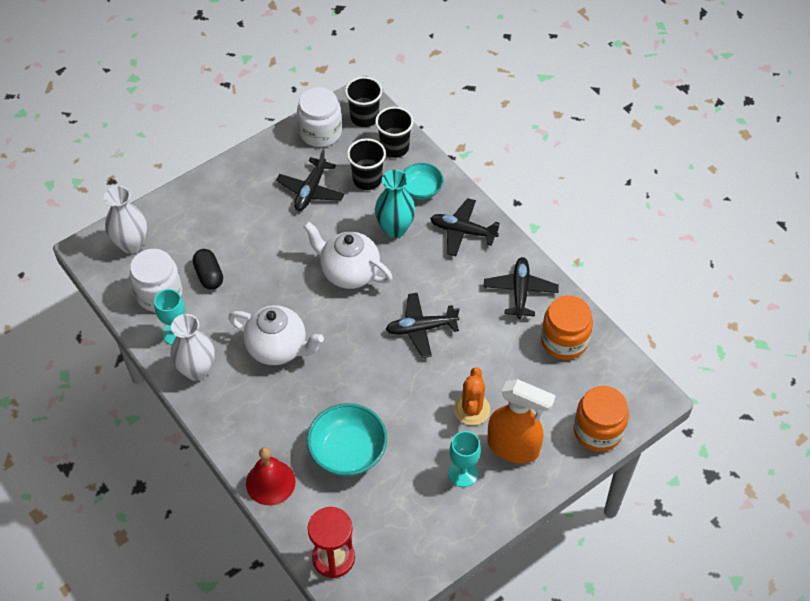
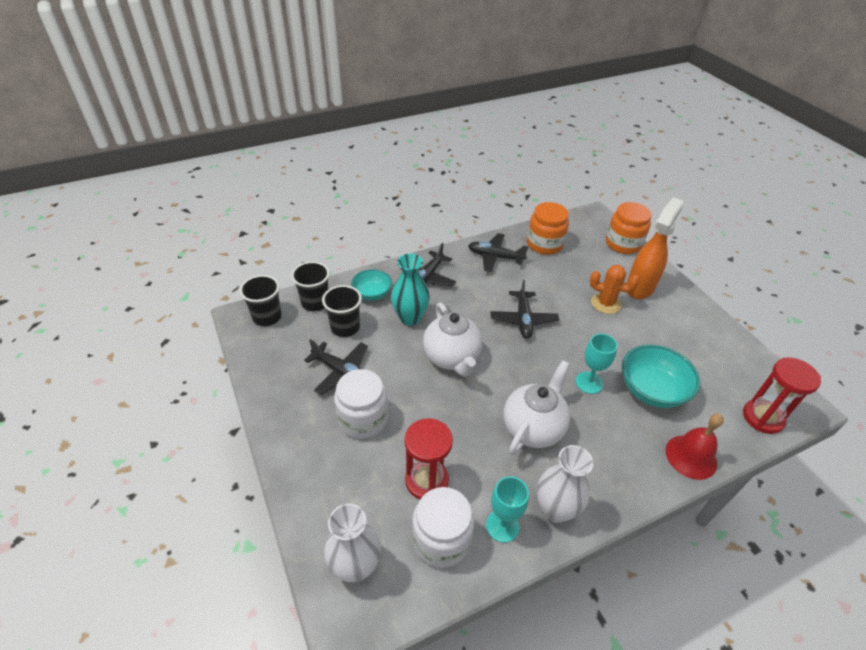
camera: 80 degrees left, 10 degrees down
black capsule [193,249,223,290] -> red hourglass [405,418,453,499]
white jar [297,87,342,147] -> white jar moved to [334,369,388,439]
white teapot [303,221,392,289] -> white teapot turned 60 degrees counterclockwise [423,303,482,377]
turquoise goblet [448,431,481,487] -> turquoise goblet moved to [576,333,618,394]

